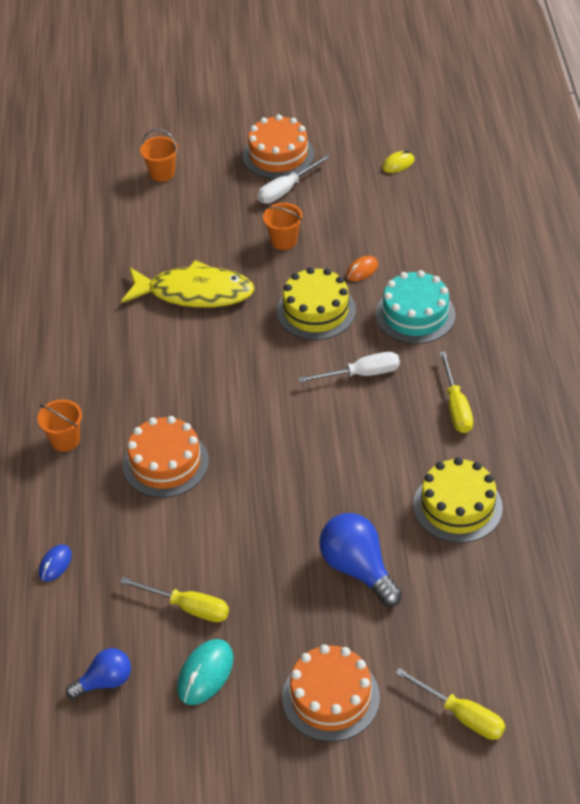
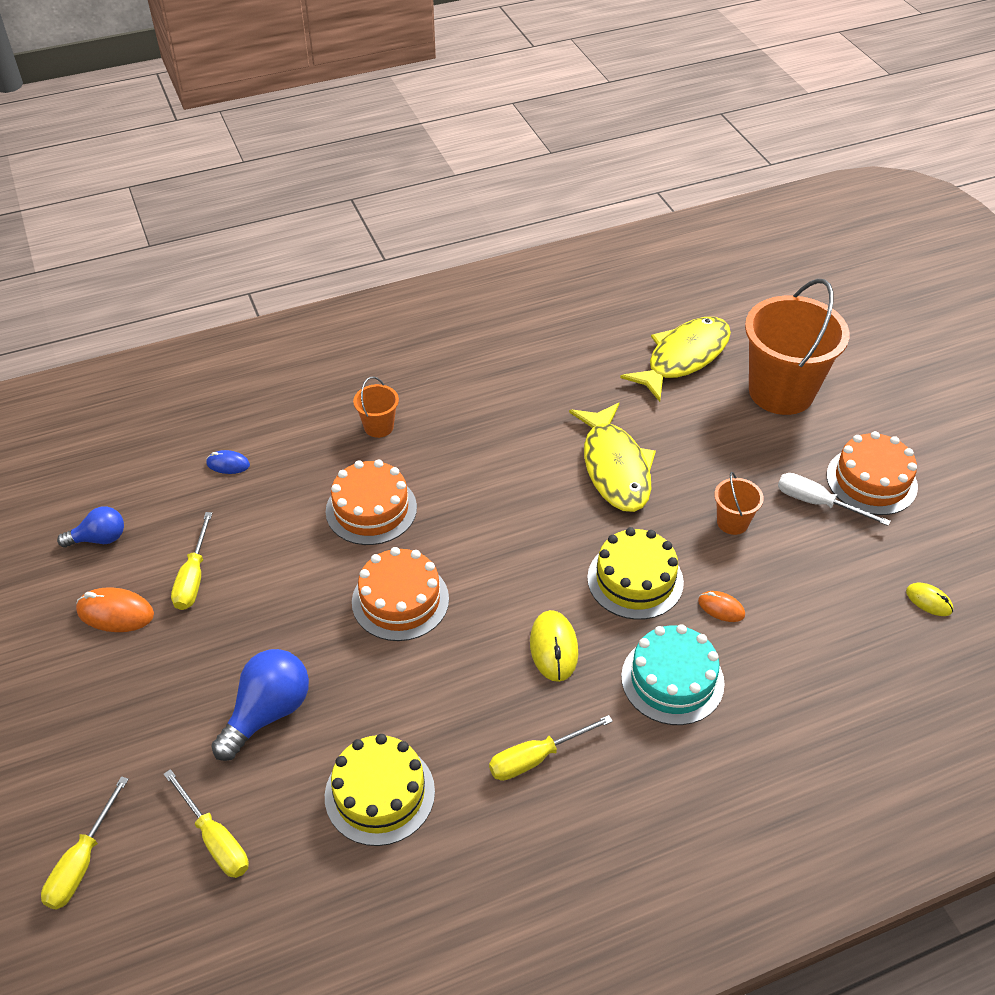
camera: 70 degrees right, 0 degrees up
blue light bulb [66,648,131,699] -> blue light bulb turned 60 degrees counterclockwise [57,506,124,547]
orange bucket [140,128,178,182] -> orange bucket [745,279,849,415], size x2.26
turquoise mouse [177,639,234,705] -> orange mouse [76,587,154,632]
orange cake [282,644,380,742] -> orange cake moved to [352,547,449,641]
white screwdriver [298,352,400,383] -> yellow mouse [530,610,578,682]
none -> yellow screwdriver [164,769,249,878]
none -> yellow fish [620,317,731,402]

